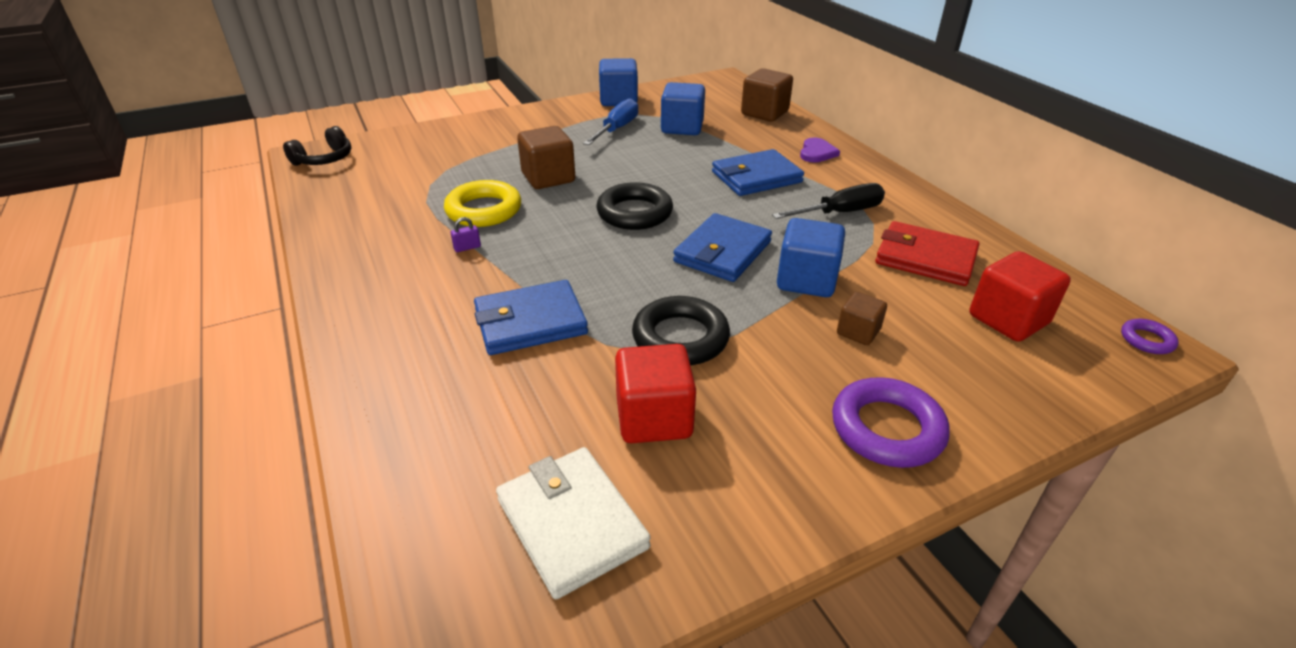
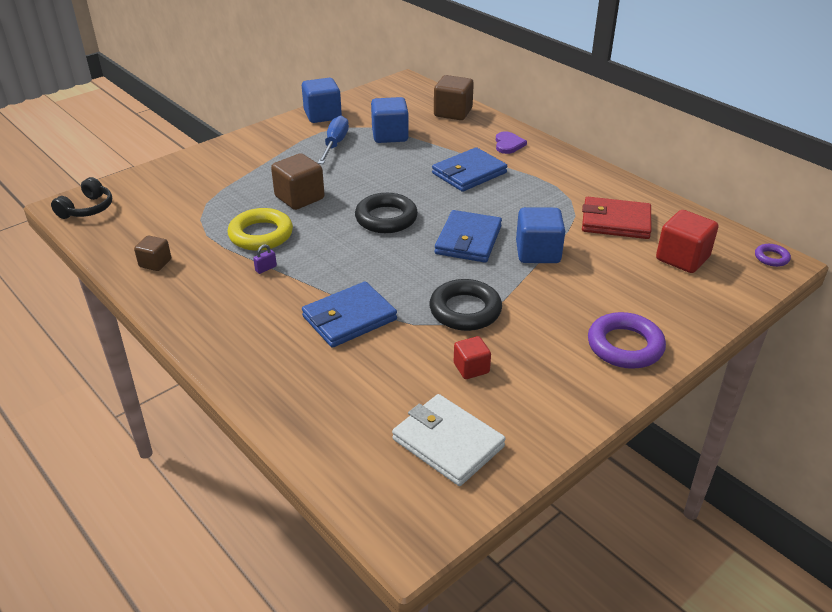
camera: 15 degrees left, 0 degrees up
red cube [615,344,696,443] -> red cube [454,336,491,379], size x0.58
black screwdriver [772,183,885,219] -> none
brown cube [837,292,887,345] -> brown cube moved to [134,235,171,271]

